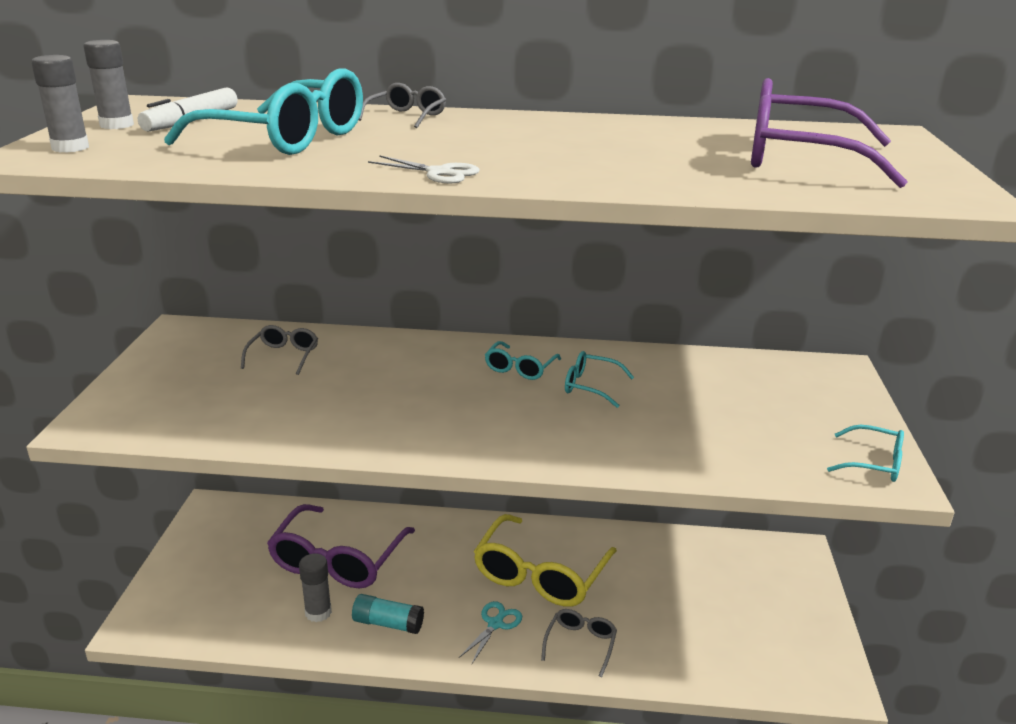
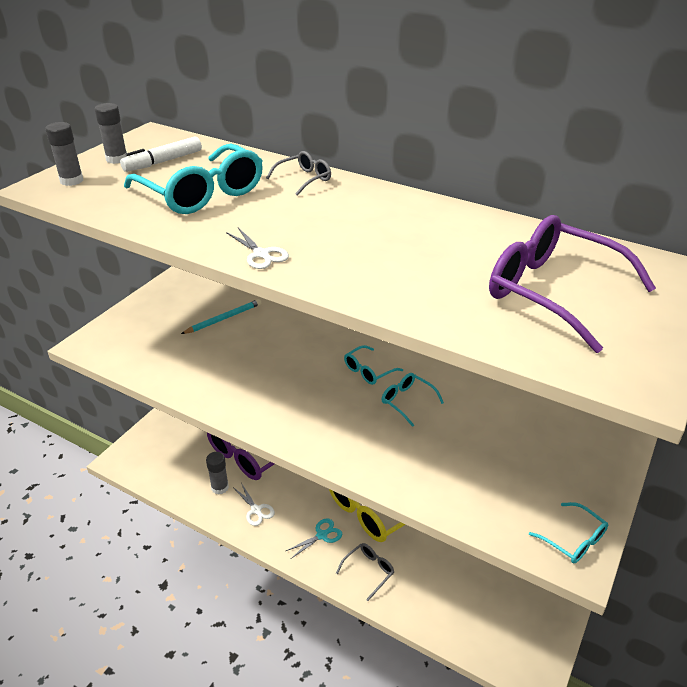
camera: 25 degrees right, 10 degrees up
grey glasses [241,325,318,375] -> turquoise pencil [181,299,261,334]
turquoise glue stick [352,594,424,634] -> white scissors [233,483,275,526]

